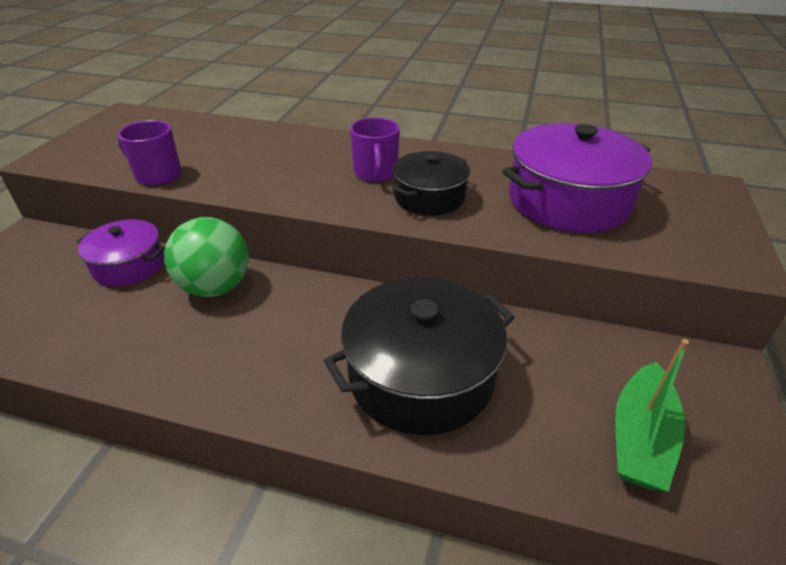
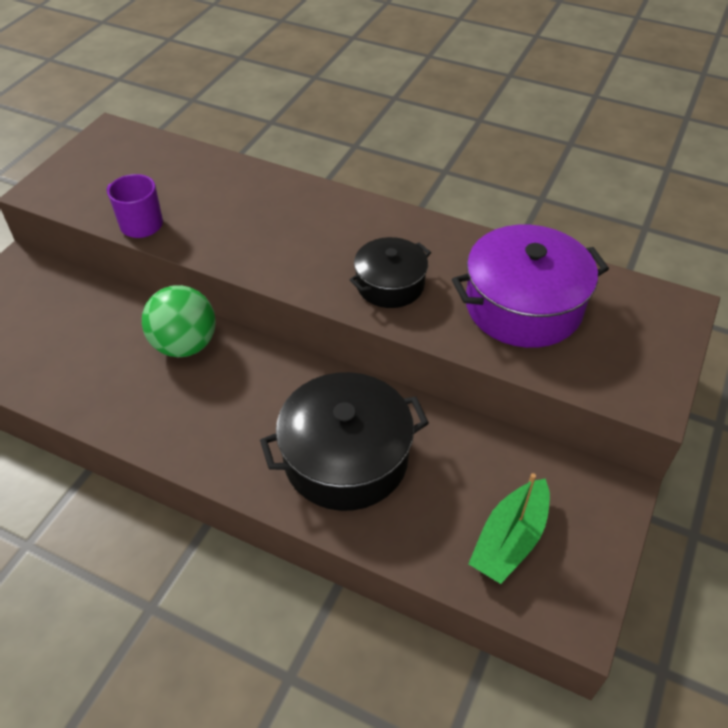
camera: 10 degrees right, 10 degrees up
purple pot [77,219,165,287] -> none
purple mug [350,117,399,182] -> none

